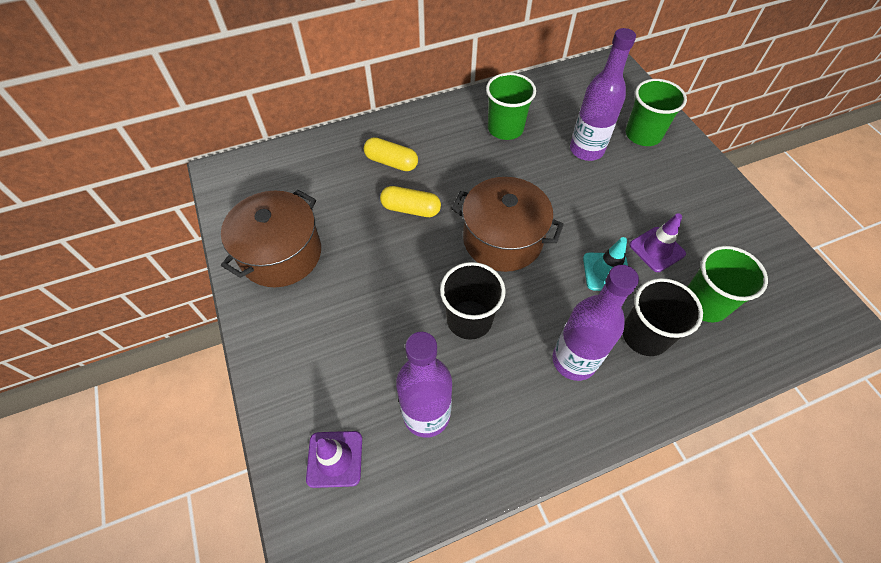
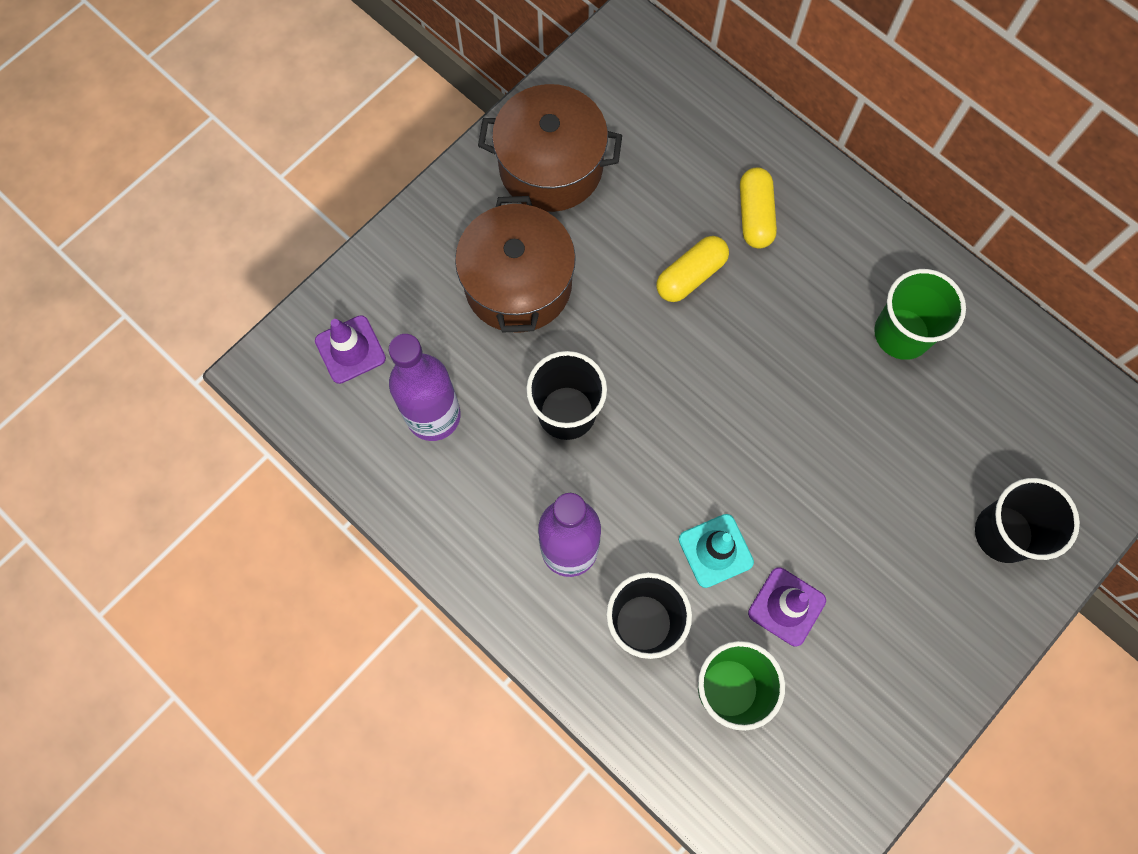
camera: 65 degrees right, 15 degrees up
yellow capsule [380,186,441,217] -> yellow capsule turned 60 degrees clockwise [656,236,729,302]
brown pot [451,177,564,272] -> brown pot moved to [455,196,576,333]
purple bottle [570,28,636,161] -> none
green cup [625,79,687,146] -> black cup [975,478,1080,563]

